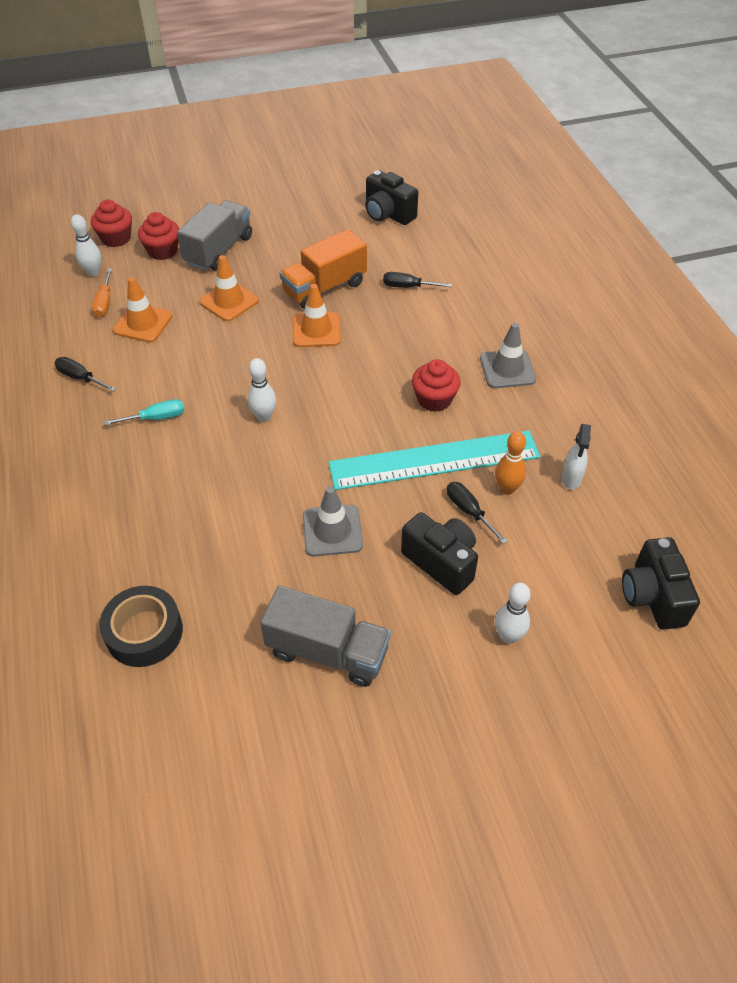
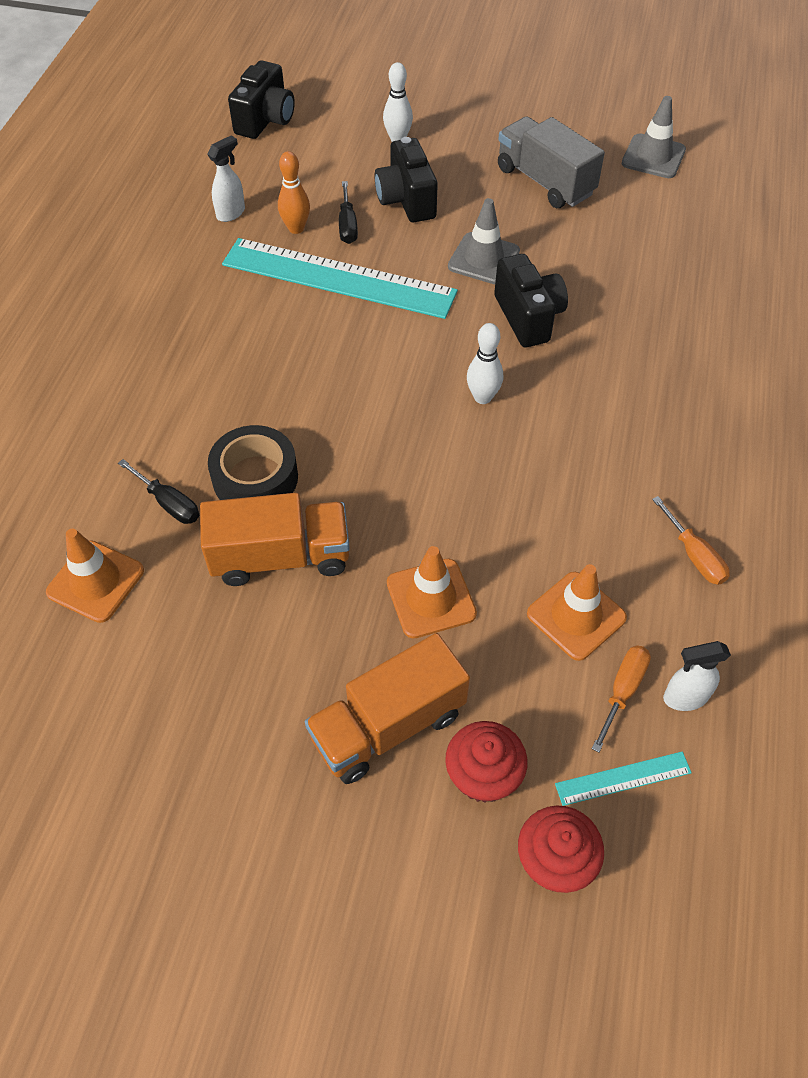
camera: 150 degrees left, 5 degrees up
black screwdriver [55,357,116,392] -> orange screwdriver [652,496,730,585]
white bowling pin [71,214,101,277] -> turquoise ruler [555,751,692,806]
black tape [99,586,183,667] -> black tape moved to [208,425,298,500]
turquoise screwdriver [104,399,184,425] -> none
grey truck [177,200,252,271] -> orange truck [305,633,470,784]
orange traffic cone [293,284,341,347] -> orange traffic cone moved to [46,529,144,623]
black camera [365,170,418,225] -> black camera moved to [494,254,568,347]
red cupcake [412,359,461,412] -> none
grey traffic cone [480,323,536,388] -> grey traffic cone moved to [622,96,686,178]
none -> white spray bottle [663,641,731,711]

